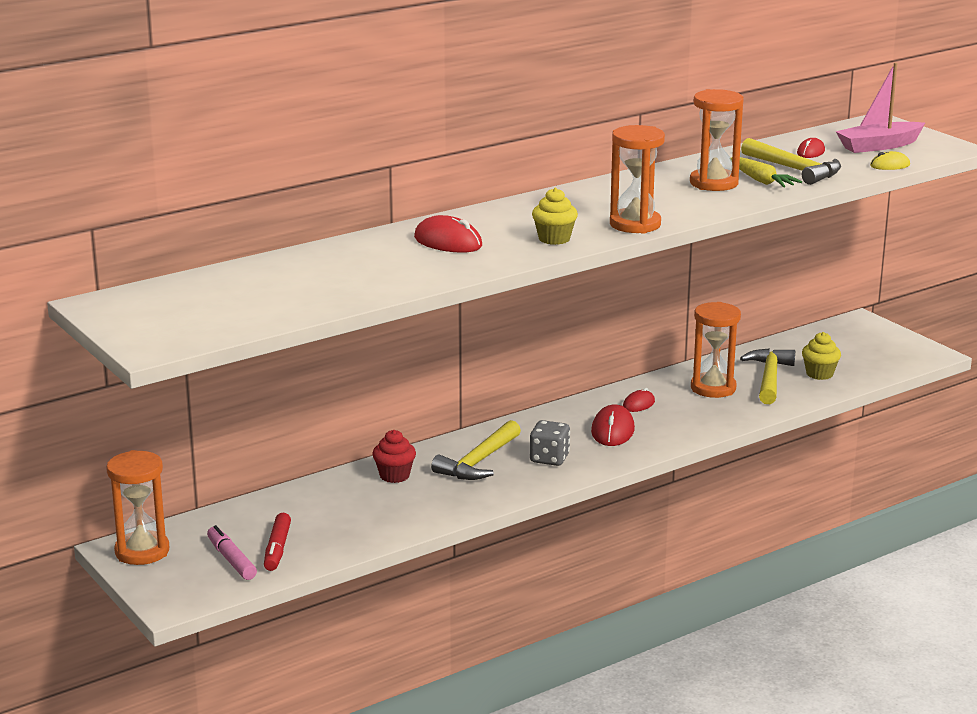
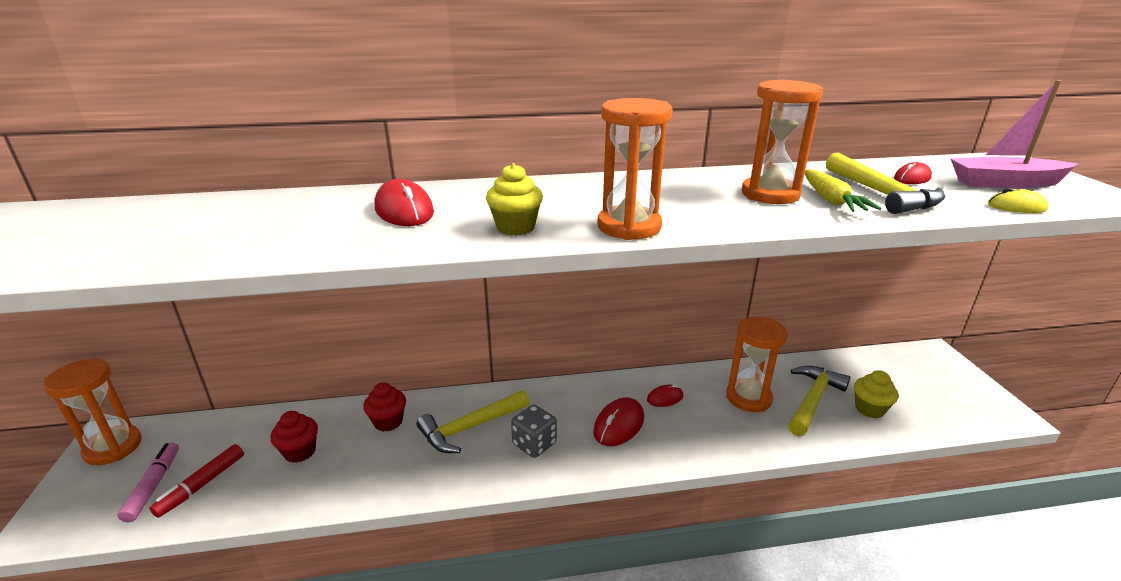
camera: 25 degrees right, 5 degrees up
none -> red cupcake [271,411,318,463]

